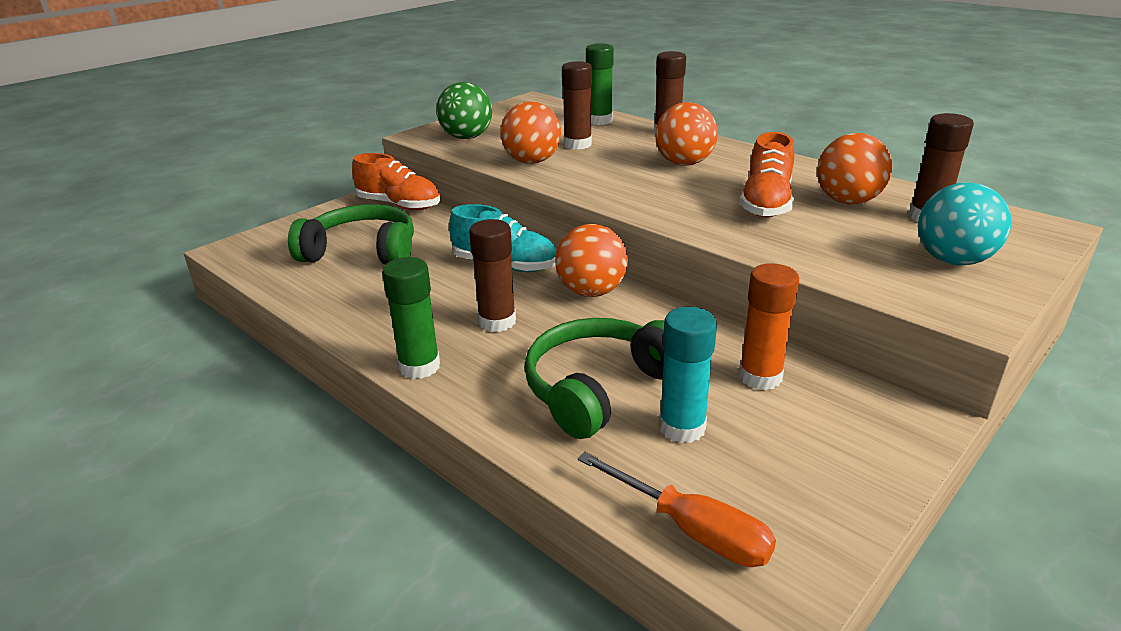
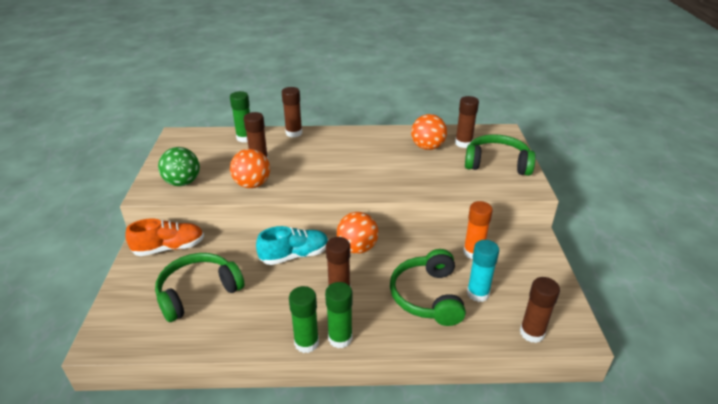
camera: 45 degrees left, 5 degrees up
orange screwdriver [578,452,776,567] -> brown glue stick [520,277,560,343]
orange ball [655,102,718,166] -> none
orange shoe [740,132,794,218] -> none
turquoise ball [918,182,1012,266] -> green headphones [465,134,536,176]
none -> green glue stick [289,286,319,353]

